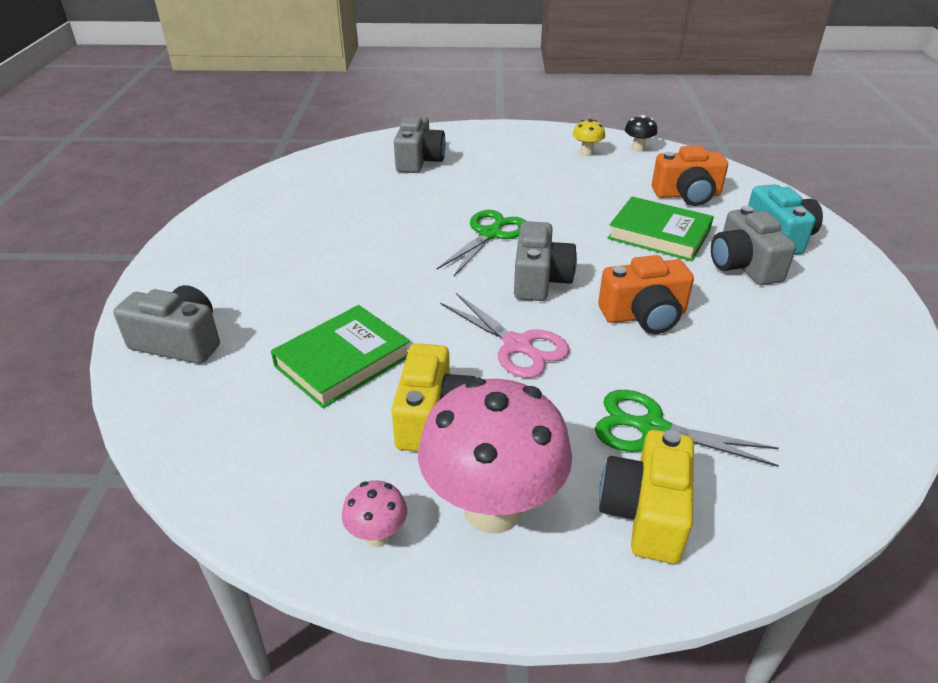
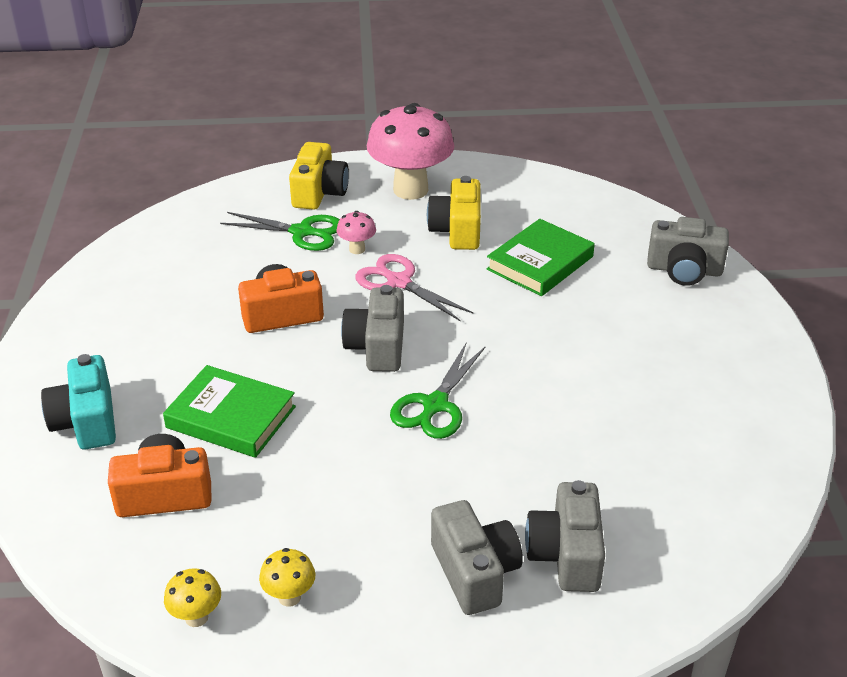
camera: 175 degrees right, 0 degrees up
pink mushroom [342,480,407,547] -> pink mushroom moved to [336,211,376,254]
black mushroom [625,115,657,152] -> yellow mushroom [164,568,221,627]
grey camera [711,206,796,285] -> grey camera moved to [431,500,523,615]

